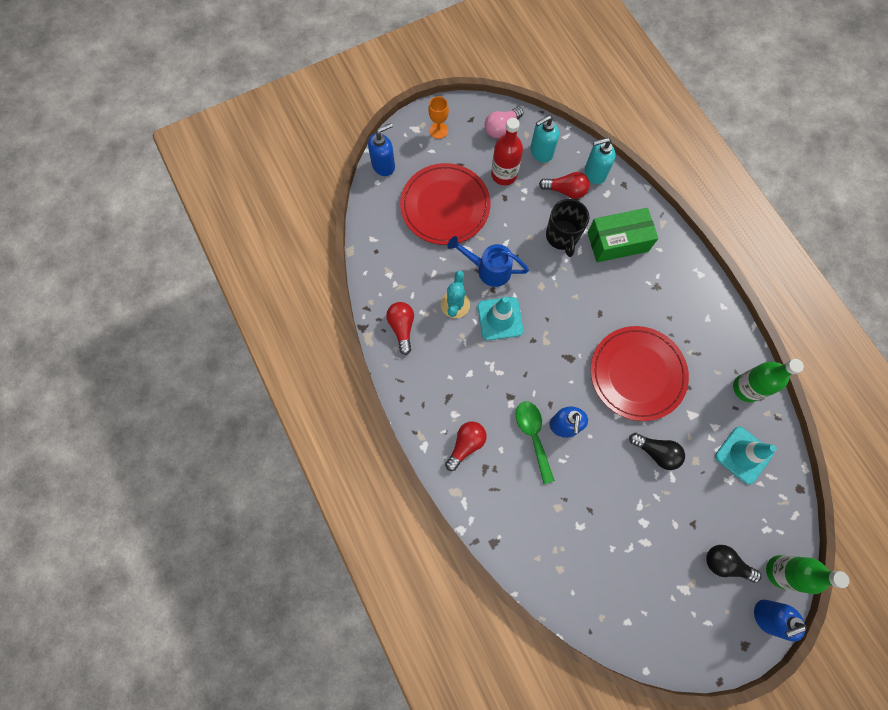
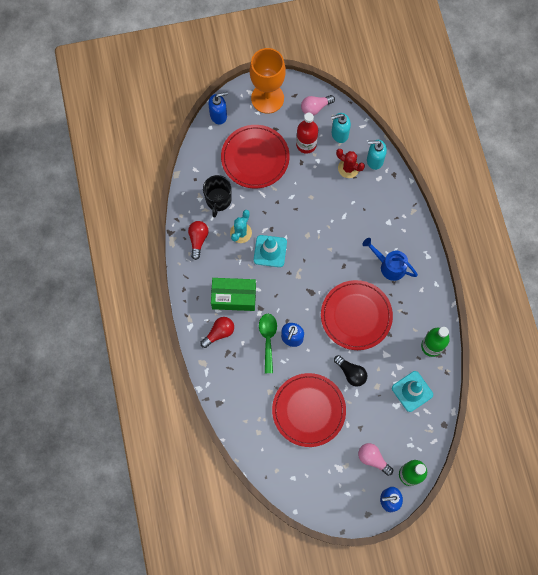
camera: 15 degrees right, 0 degrees up
orange goblet [429,96,449,139] -> orange goblet [250,48,286,114], size x2.27
blue watering can [447,236,529,287] -> blue watering can moved to [362,238,418,281]
red light bulb [539,172,590,199] -> red cactus [336,149,365,178]
black mug [546,199,589,257] -> black mug moved to [203,175,231,218]
green box [587,208,658,262] -> green box moved to [211,278,256,311]
black light bulb [706,545,761,583] -> pink light bulb [358,443,393,476]
none -> red plate [272,373,346,447]

